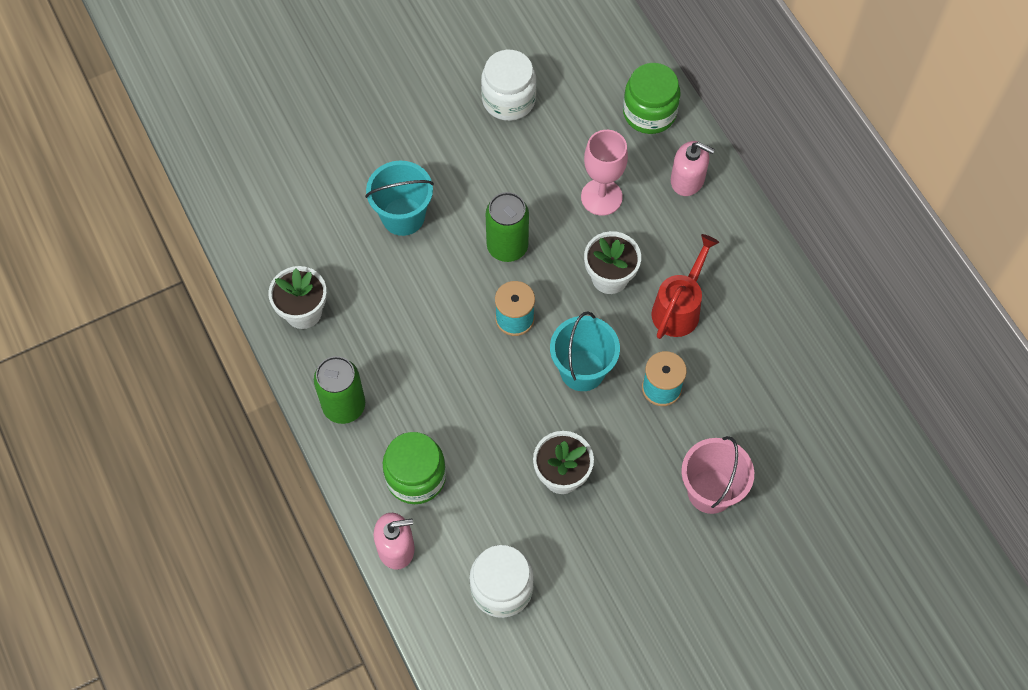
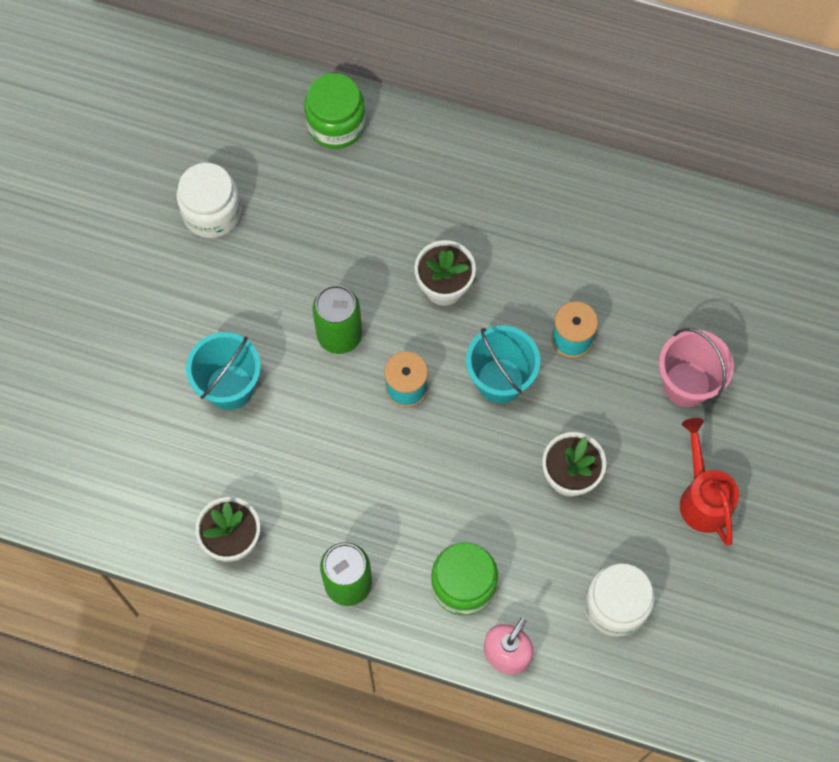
camera: 45 degrees left, 5 degrees up
pink goblet [581,130,628,216] -> none
red watering can [651,234,719,339] -> red watering can moved to [680,418,739,546]
pink soap dispenser [671,141,715,196] -> none

